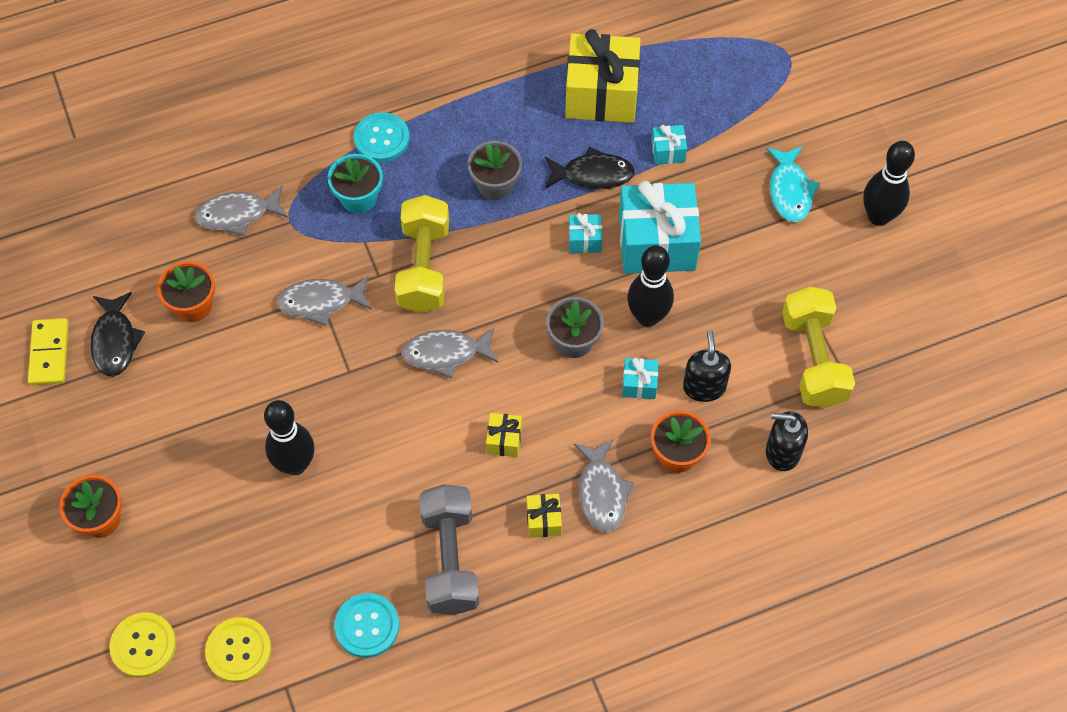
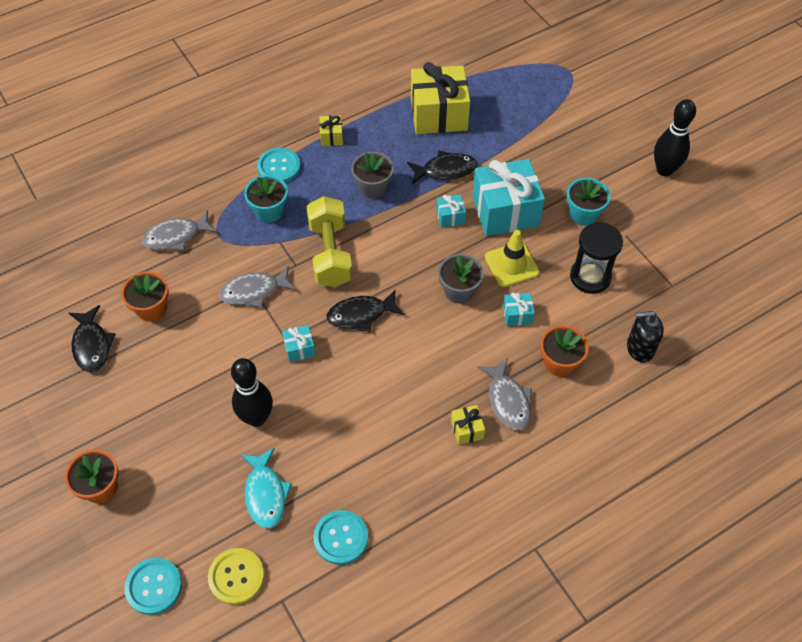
camera: 10 degrees left, 5 degrees down
yellow domino [28,318,69,385] -> none
yellow button [109,612,176,678] -> turquoise button [124,558,182,615]
grey fish [401,328,498,378] -> black fish [327,289,404,332]
grey dumbbell [419,484,479,615] -> none
yellow gift [486,413,522,457] -> yellow gift moved to [319,115,343,146]
black bowling pin [627,245,674,327] -> yellow traffic cone [485,230,539,287]
turquoise gift [651,125,687,165] -> turquoise gift moved to [282,325,316,362]
black soap dispenser [683,330,731,402] -> none
turquoise fish [766,146,820,222] -> turquoise fish moved to [241,447,292,528]
yellow dumbbell [782,287,855,408] -> none
none -> turquoise flower pot [567,178,611,225]
none -> black hourglass [570,222,623,294]

